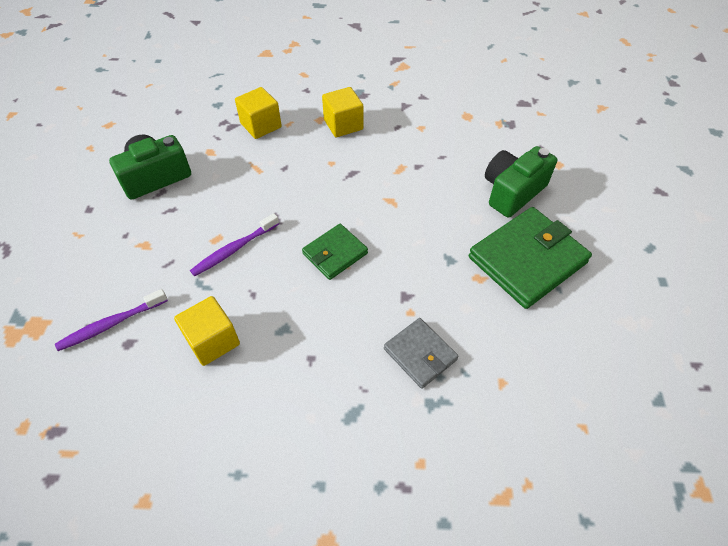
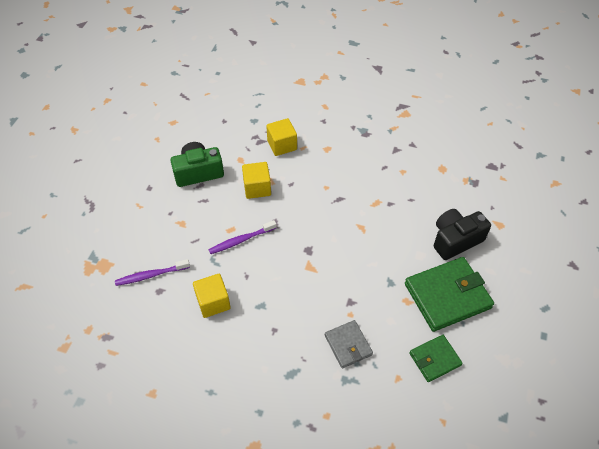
camera: 15 degrees right, 0 degrees up
green wallet [302,224,368,280] -> green wallet moved to [409,335,463,382]
yellow cube [322,87,363,137] -> yellow cube moved to [242,162,271,199]
green camera [485,146,557,217] -> black camera [434,209,491,260]

